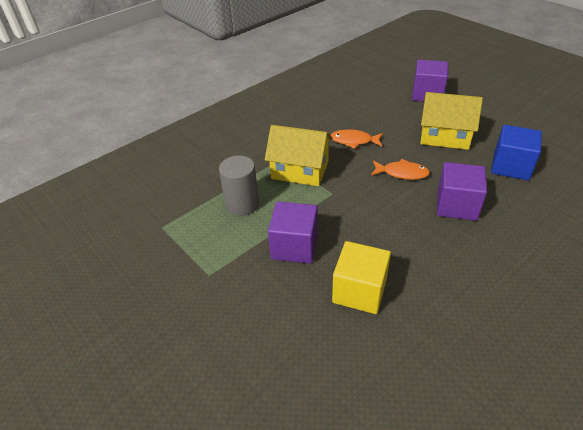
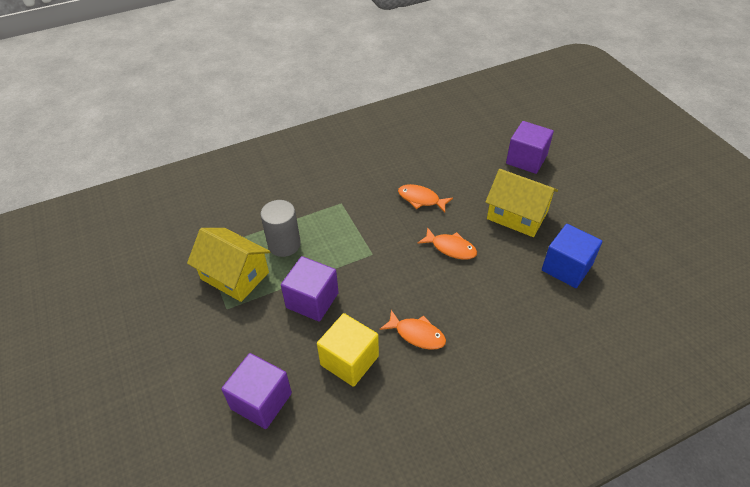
camera: 15 degrees right, 5 degrees up
yellow house [265,125,333,186] -> yellow house moved to [187,228,271,302]
purple cube [437,162,487,221] -> purple cube moved to [221,353,292,429]
none -> orange fish [380,310,446,350]

